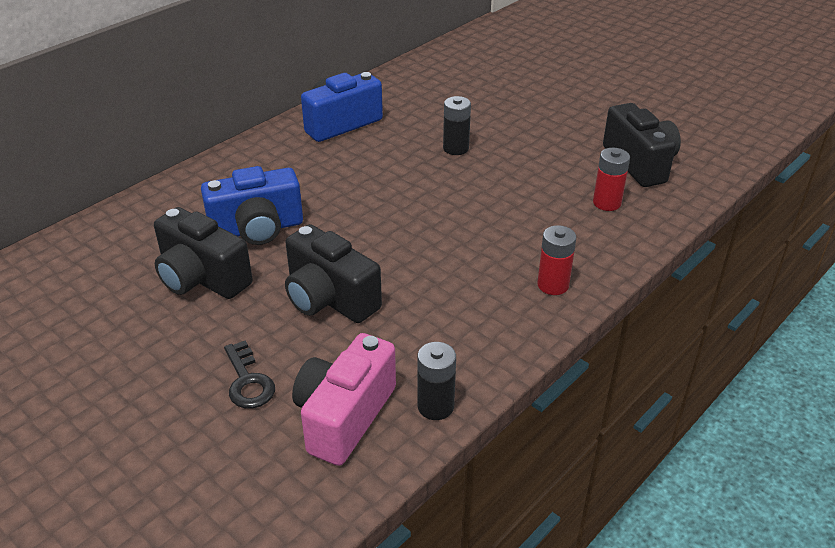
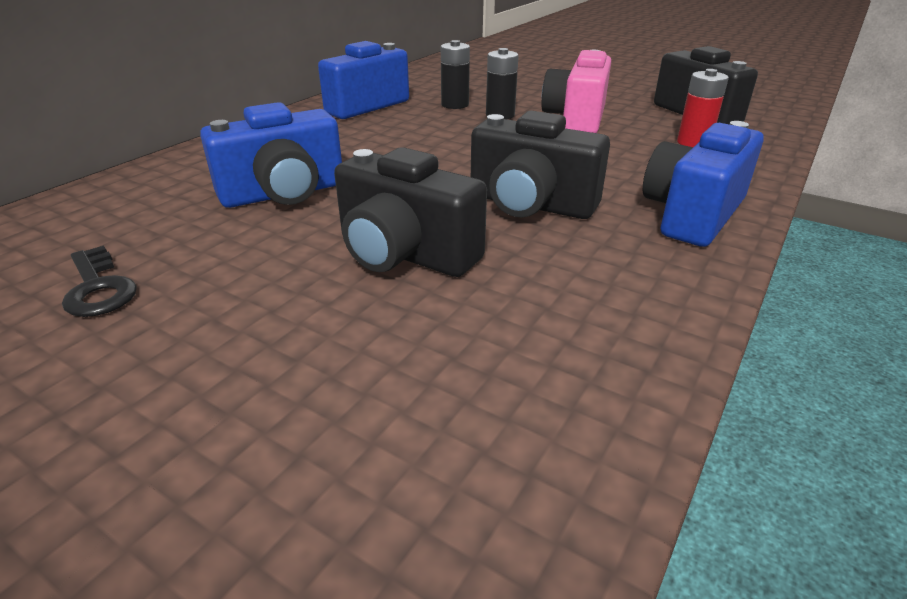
camera: 10 degrees left, 5 degrees down
black camera [154,207,253,299] -> black camera moved to [471,111,610,219]
black key [224,341,275,409] -> black key moved to [62,246,137,317]
pink camera [292,333,396,466] -> pink camera moved to [541,50,611,133]
black battery [418,342,456,420] -> black battery moved to [441,40,470,109]
red battery [537,225,576,295] -> blue camera [643,121,764,247]

